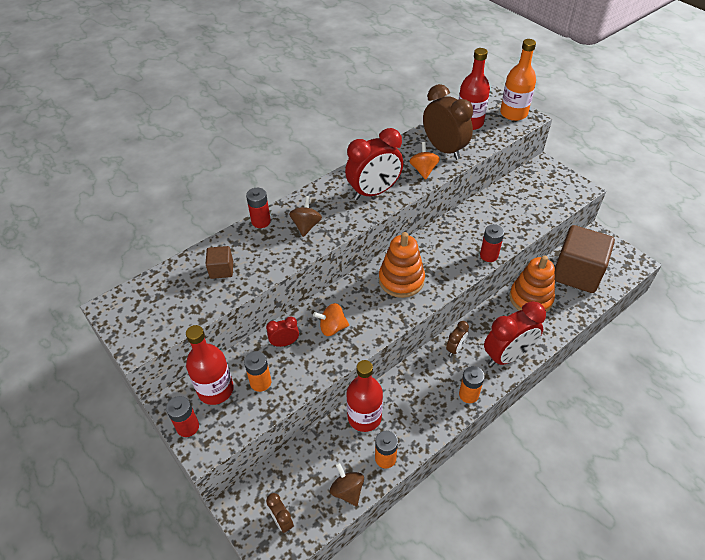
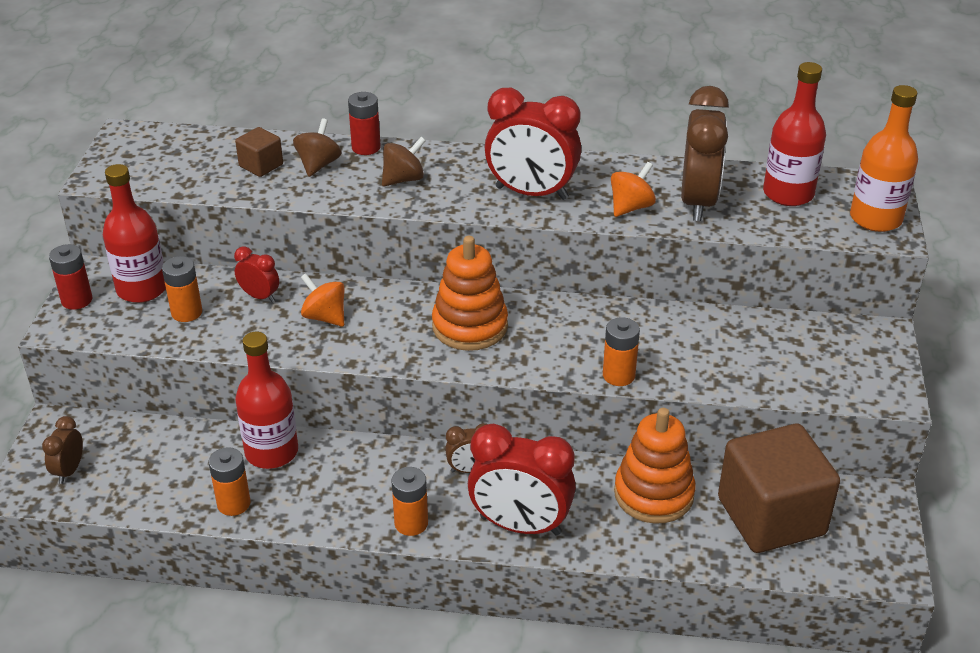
camera: 45 degrees right, 10 degrees down
brown spinning top [330,463,364,506] -> brown spinning top moved to [293,118,342,177]
red battery [480,224,504,262] -> orange battery [603,317,640,386]

